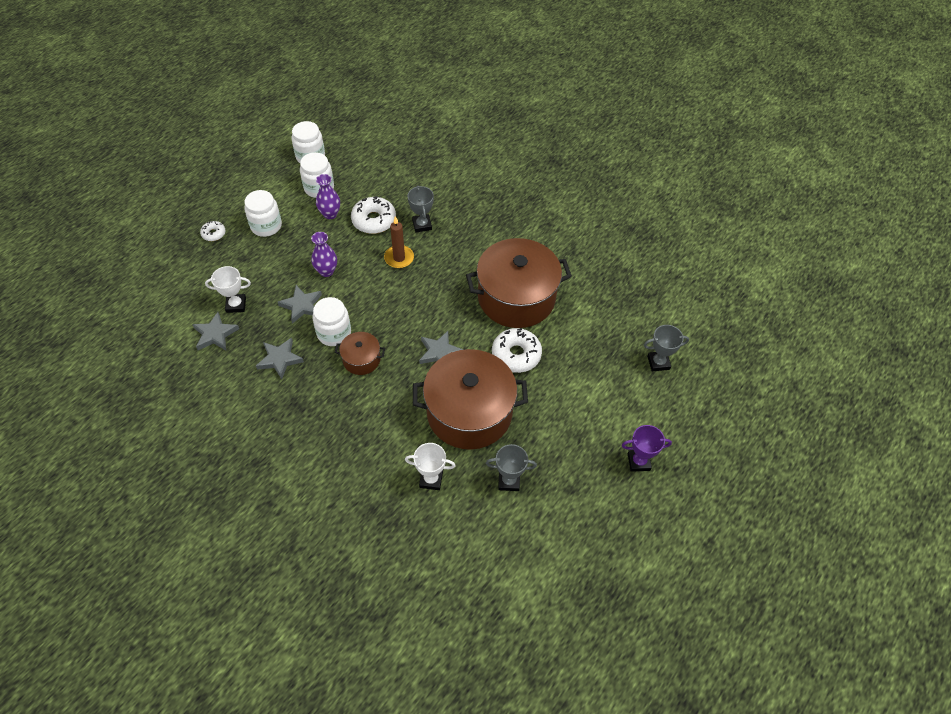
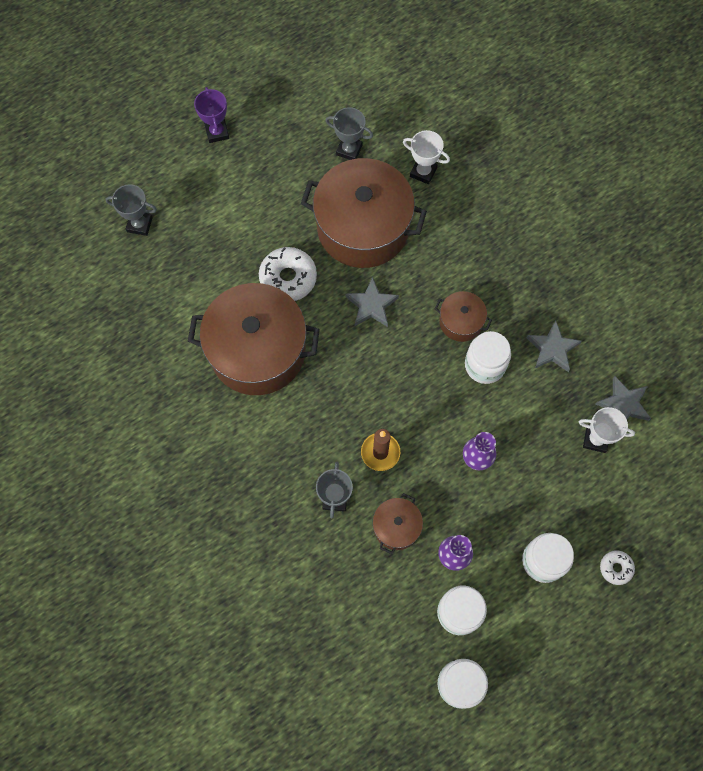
camera: 160 degrees left, 15 degrees up
grey star [278,285,322,324] -> none
white donut [351,196,396,234] -> brown pot [373,493,423,554]
purple trophy [622,425,672,472] -> purple trophy turned 60 degrees clockwise [194,87,229,143]

